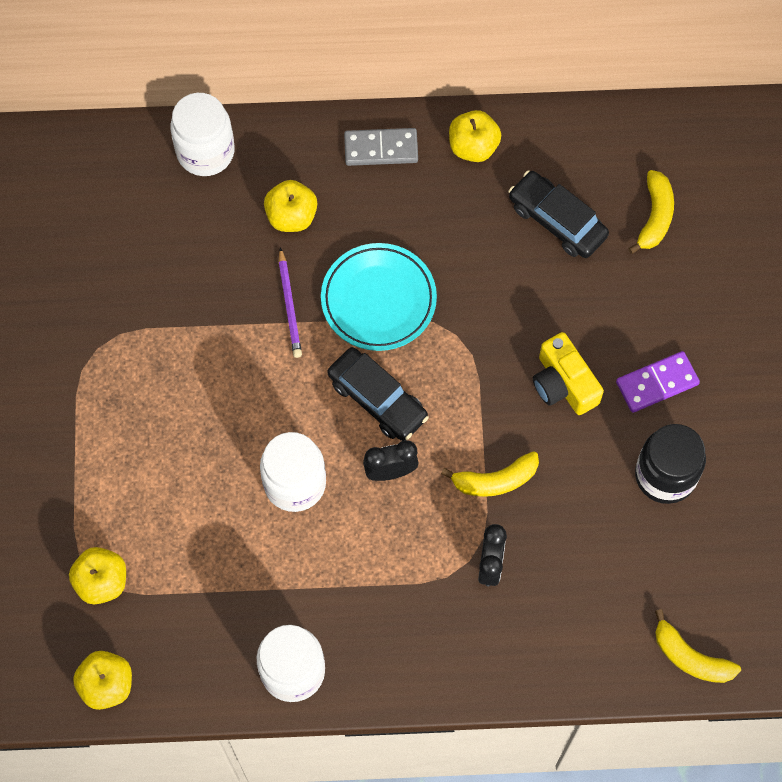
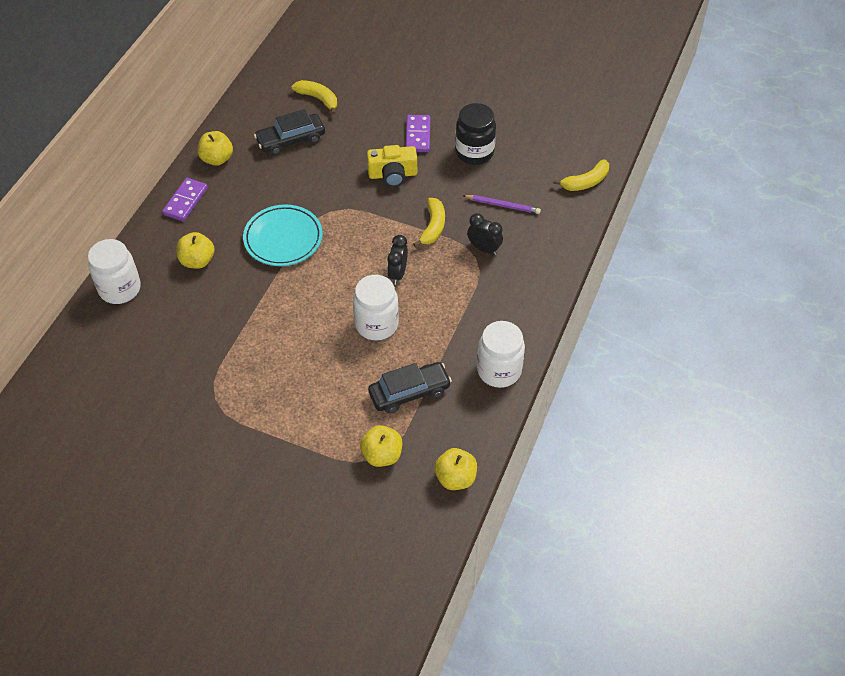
camera: 65 degrees left, 15 degrees down
purple pencil [279,247,302,358] -> purple pencil moved to [462,195,541,214]
black car [328,347,429,441] -> black car moved to [368,362,452,413]
grey domino [344,128,418,166] -> purple domino [162,178,208,221]

